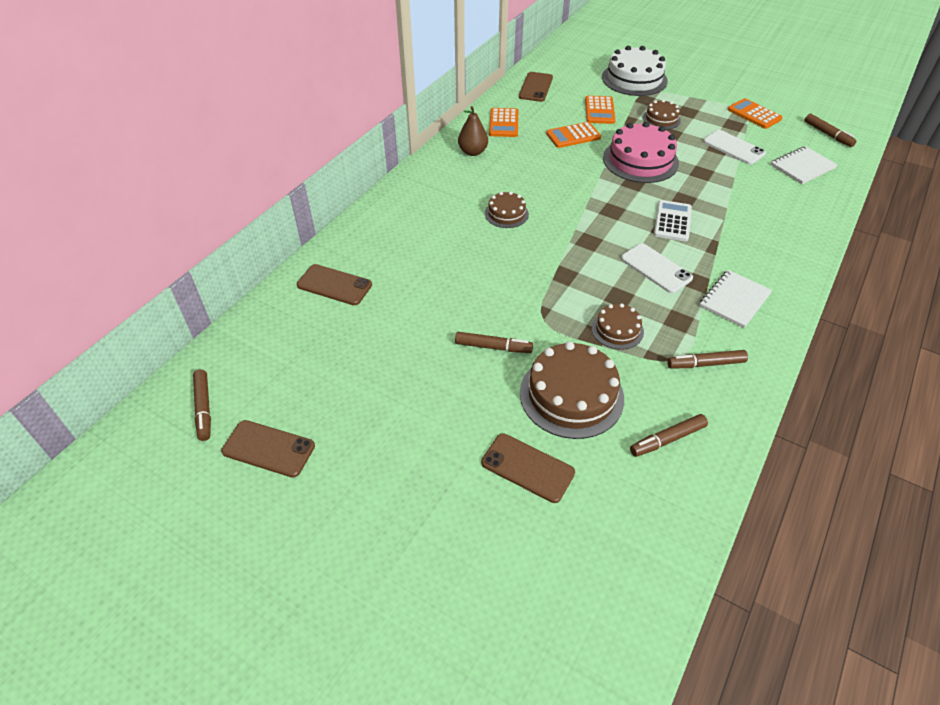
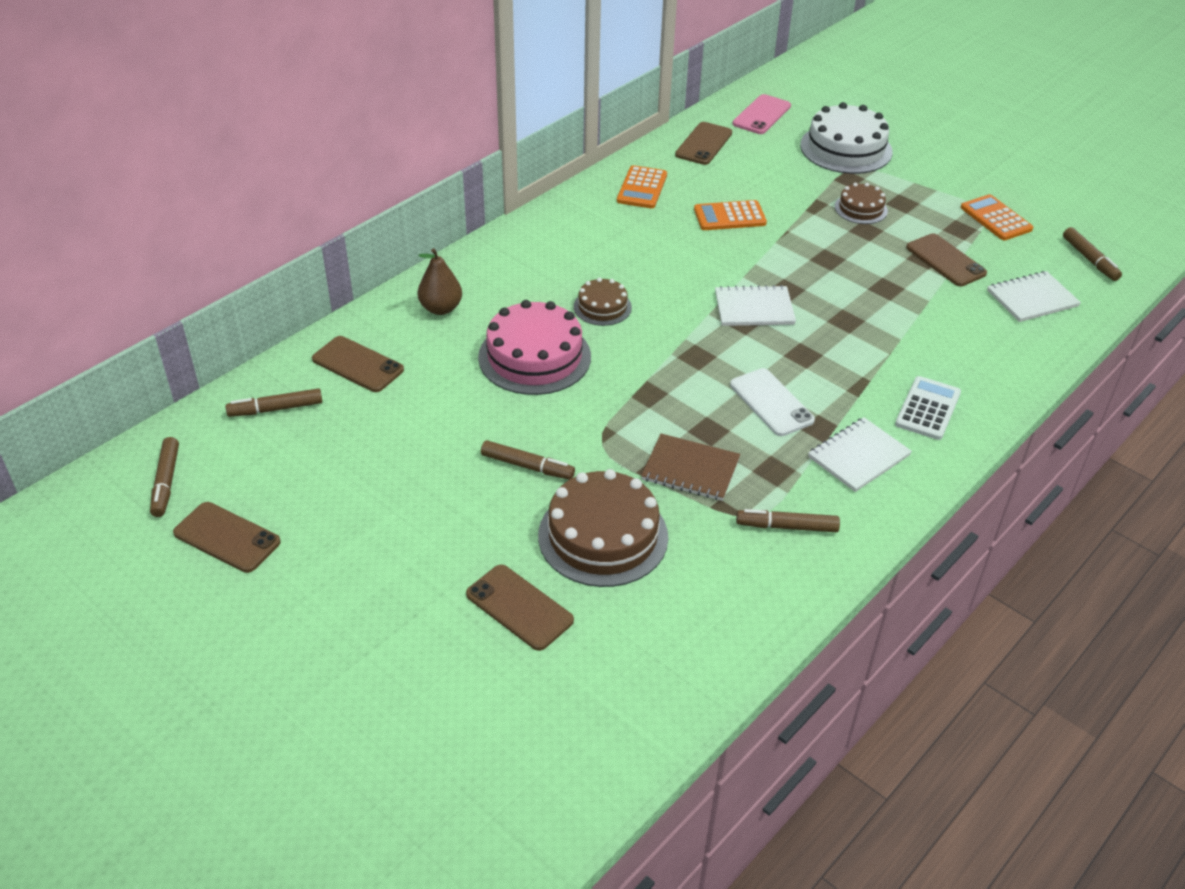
camera: 10 degrees right, 5 degrees down
brown pear [458,106,488,156] -> brown pear moved to [418,248,462,315]
orange calculator [585,96,616,124] -> none
brown cake [592,303,644,350] -> brown notebook [641,434,741,501]
pink cake [603,122,679,183] -> pink cake moved to [478,300,591,395]
brown marker [630,414,708,457] -> brown marker moved to [225,388,323,417]
white calculator [654,200,692,241] -> white calculator moved to [895,376,961,440]
white phone [703,130,766,165] -> brown phone [906,233,987,286]
none -> white notebook [715,285,796,326]
none -> pink phone [733,94,791,134]

